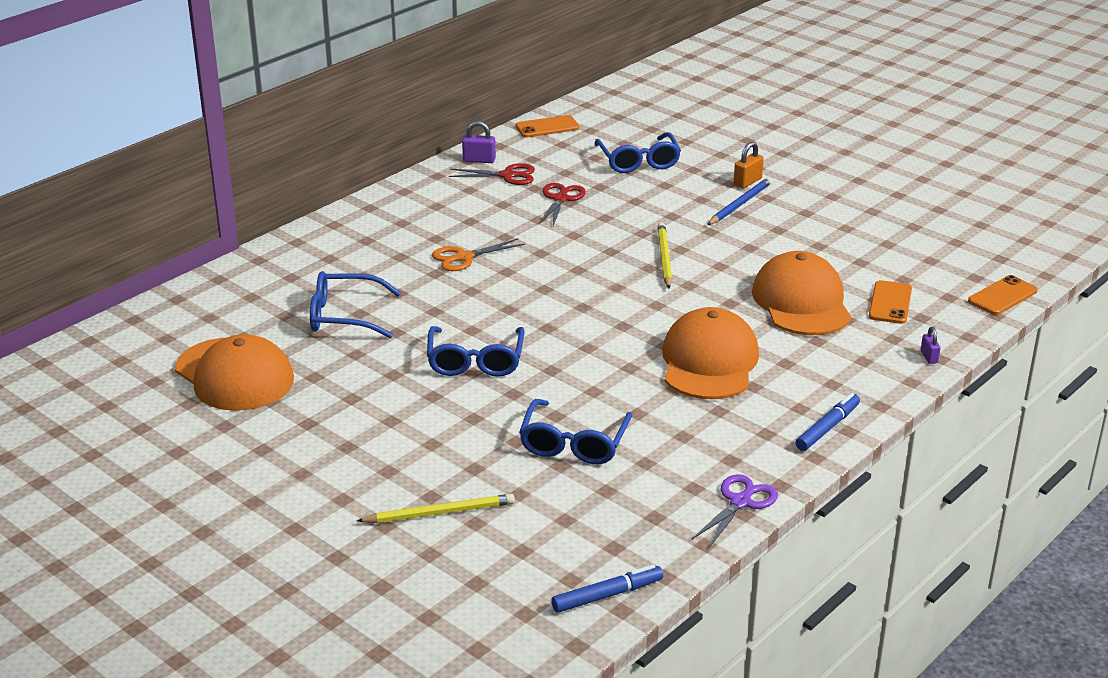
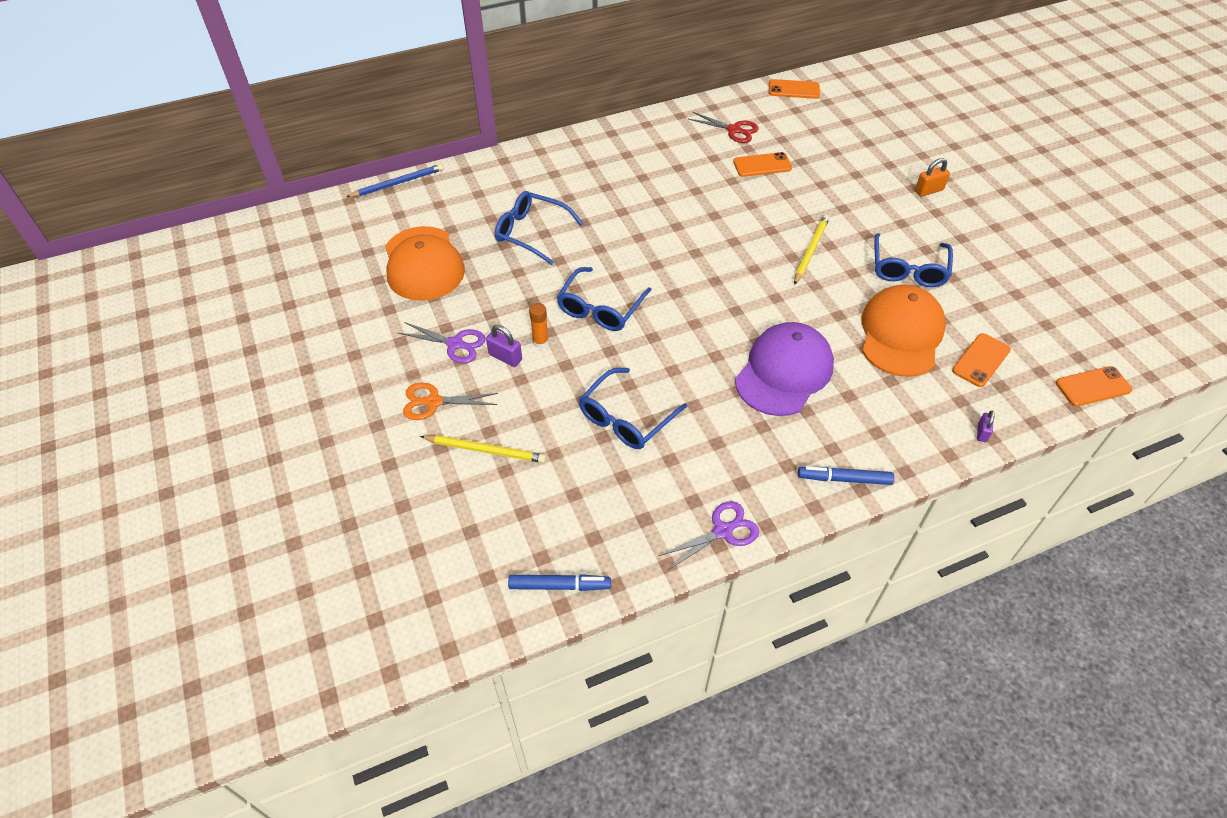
camera: 25 degrees right, 20 degrees up
orange scissors [432,238,525,271] -> orange scissors moved to [403,382,498,420]
purple padlock [462,121,496,163] -> purple padlock moved to [486,325,522,367]
red scissors [538,183,586,226] -> orange phone [733,152,792,177]
blue glasses [595,132,681,173] -> blue glasses moved to [874,233,953,287]
orange cap [662,307,759,399] -> purple cap [735,322,834,416]
blue pencil [707,177,772,225] -> blue pencil moved to [346,164,443,197]
blue marker [795,393,860,451] -> blue marker turned 150 degrees counterclockwise [798,466,894,485]
none -> purple scissors [398,322,486,363]
none -> orange glue stick [529,303,549,348]

